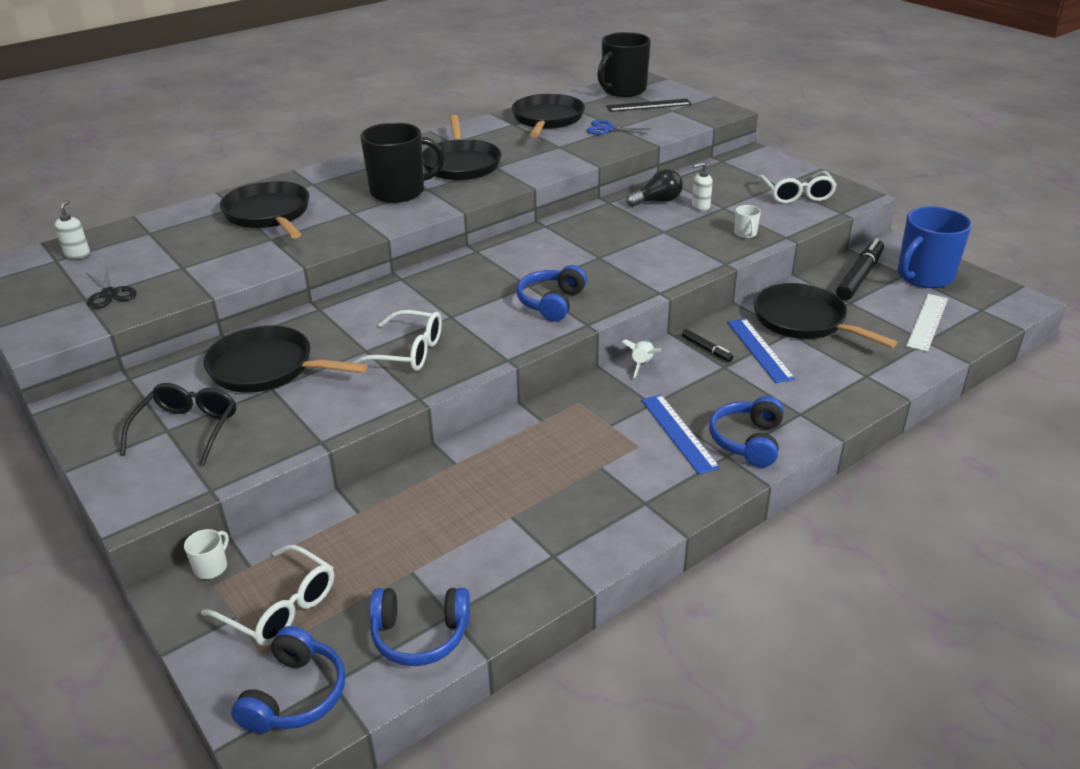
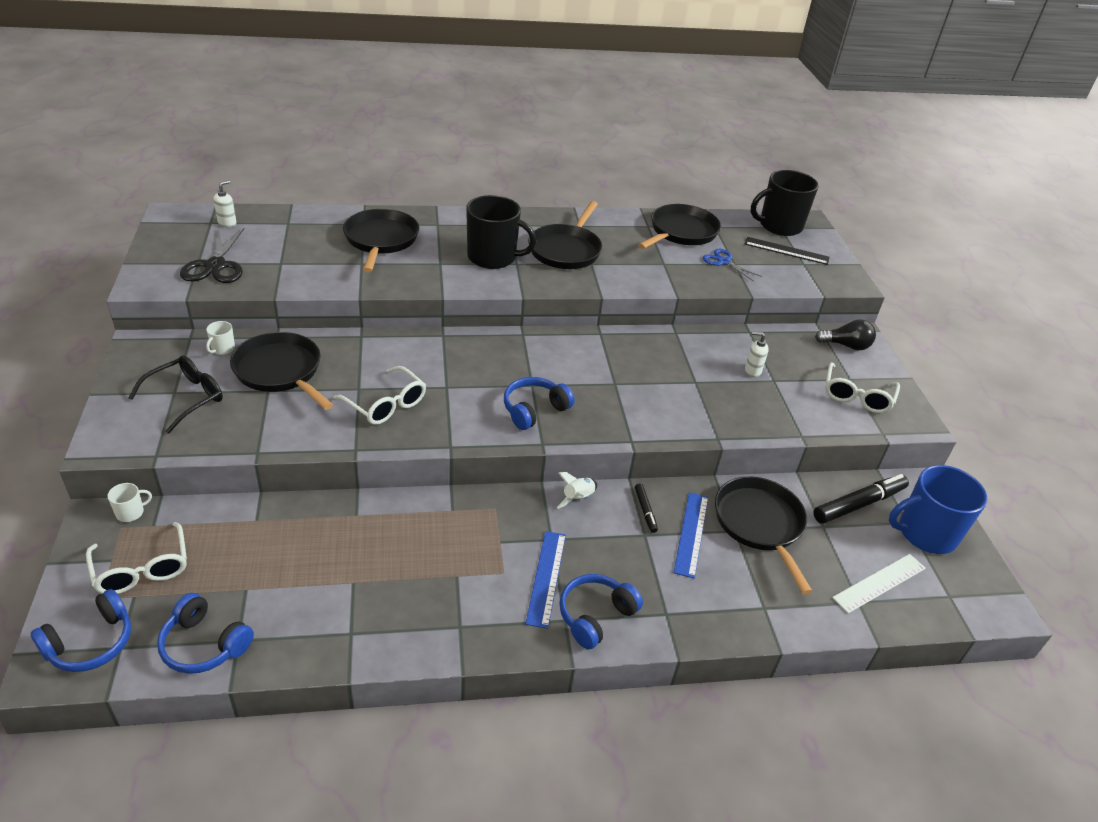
camera: 25 degrees right, 5 degrees up
black scissors [87,266,136,309] -> black scissors [180,227,245,283], size x1.57
black light bulb [627,169,683,207] -> black light bulb moved to [815,320,876,351]
white mug [734,205,761,238] -> white mug moved to [206,321,235,355]

